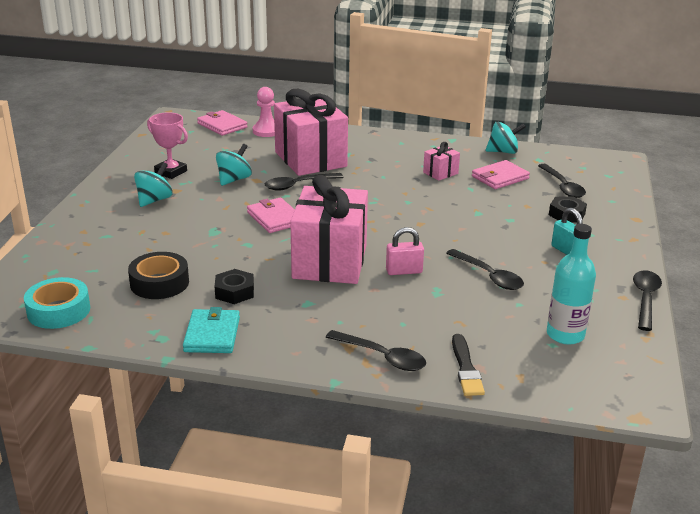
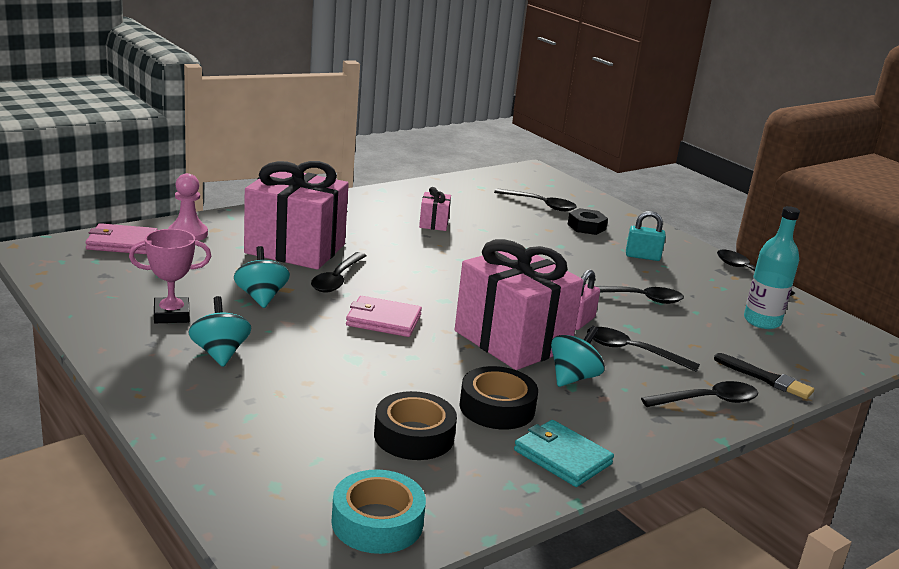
camera: 50 degrees left, 5 degrees down
black nut [215,269,254,304] -> black tape [460,366,538,430]
pink wallet [472,160,530,189] -> none
turquoise spinning top [486,122,526,154] -> turquoise spinning top moved to [551,326,605,387]
none -> black spoon [587,327,700,372]

